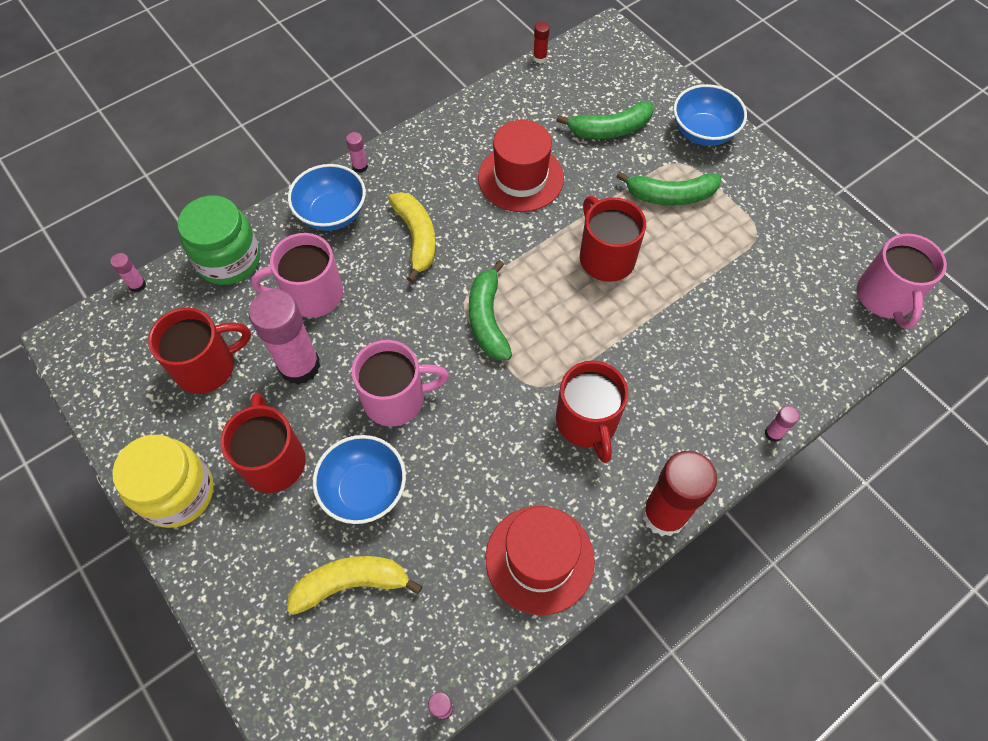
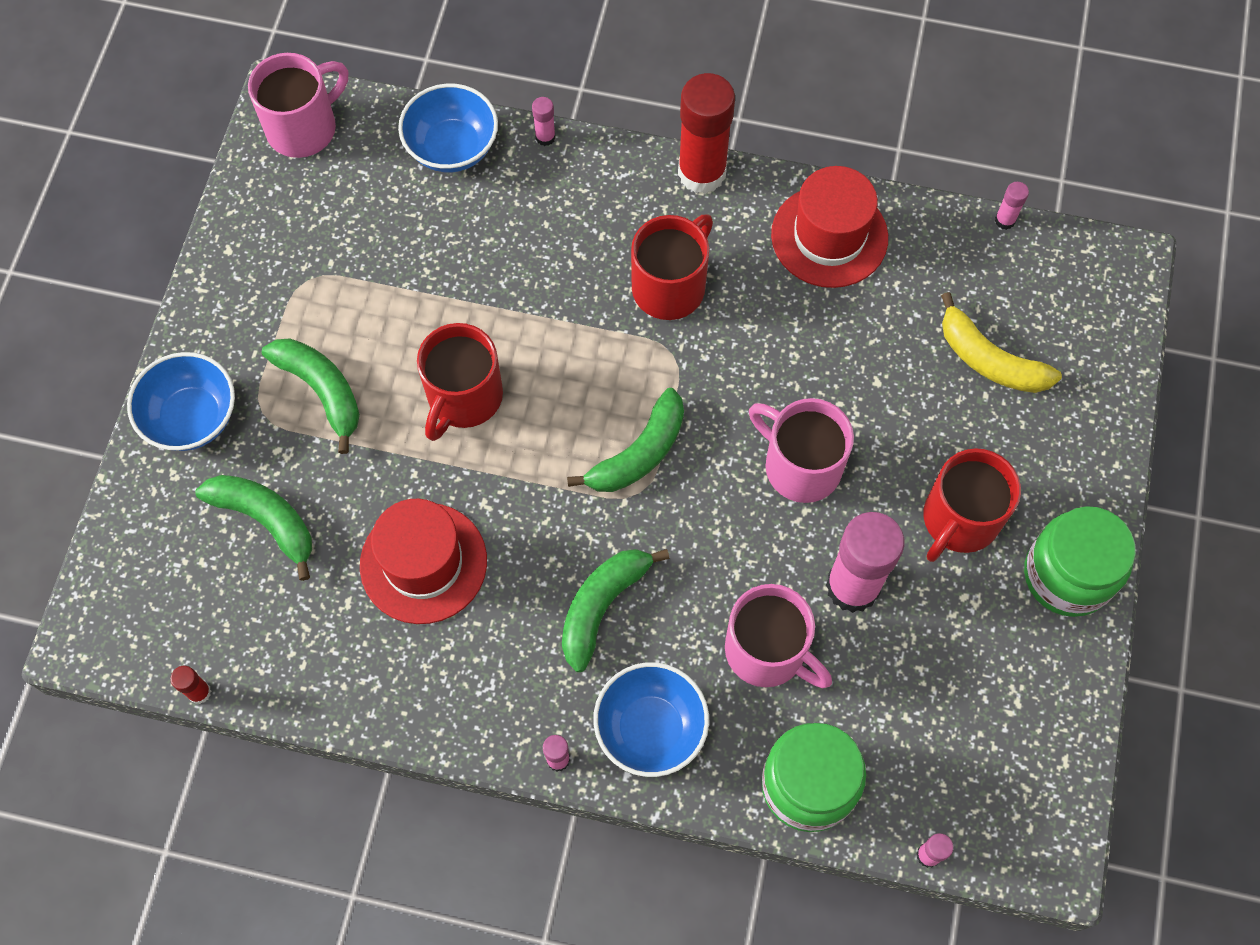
camera: 130 degrees left, 5 degrees up
yellow jar [112,435,214,528] -> green jar [1024,506,1136,617]
red mug [148,307,251,394] -> none
blue bowl [313,435,406,524] -> blue bowl moved to [398,84,498,172]
yellow banana [388,192,436,283] -> green banana [562,549,670,672]

